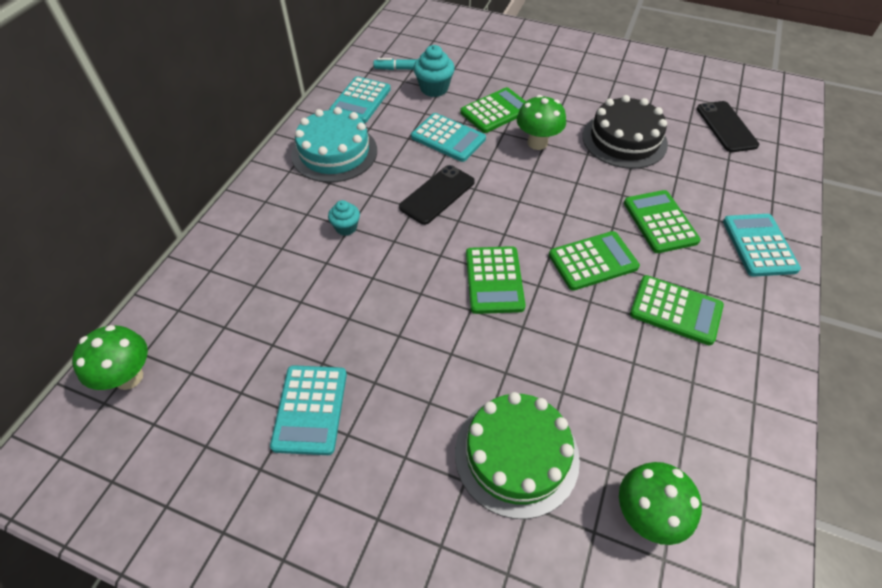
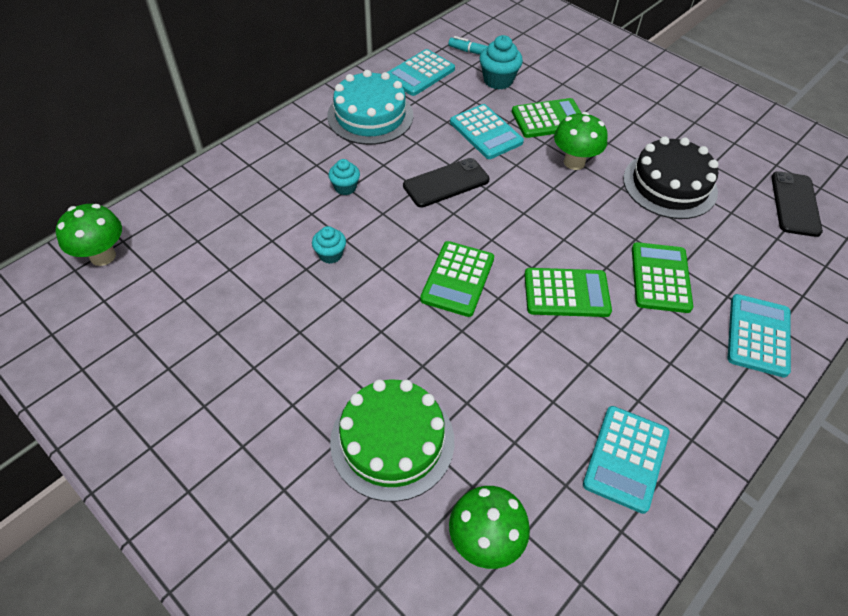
camera: 20 degrees right, 0 degrees up
turquoise calculator [270,365,347,455] -> turquoise calculator moved to [583,406,669,514]
green calculator [630,275,724,345] -> none
none -> turquoise cupcake [312,226,346,264]

